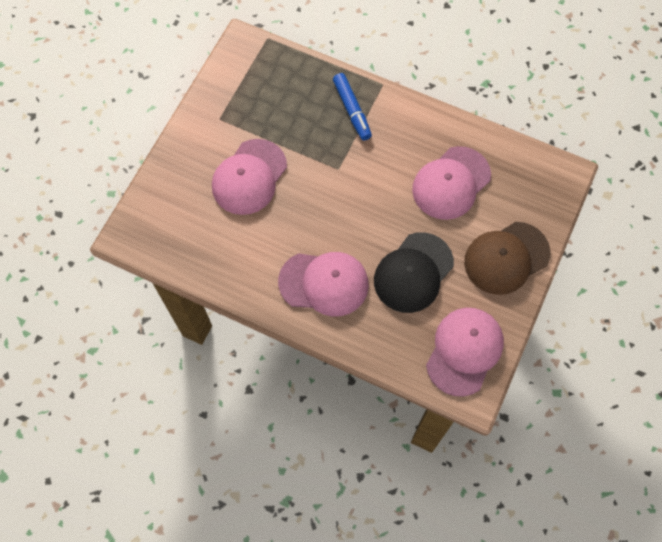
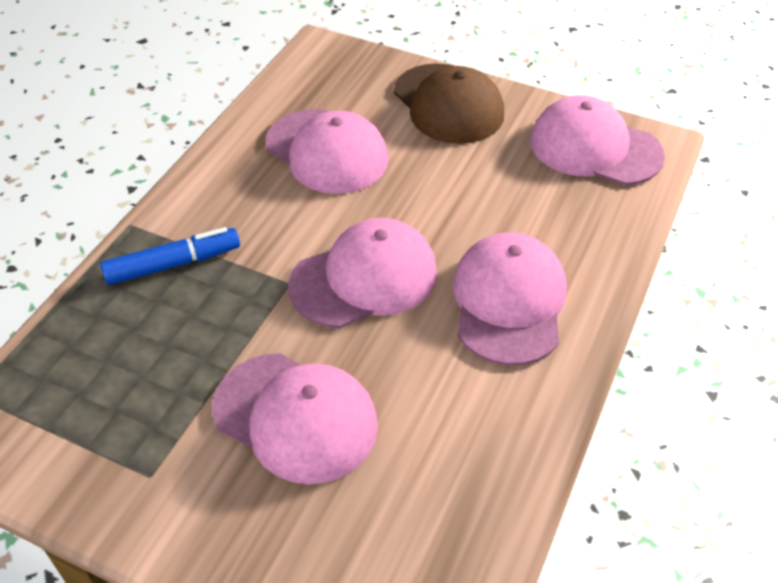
camera: 90 degrees left, 20 degrees down
black cap [374,232,454,313] -> none
none -> pink cap [288,218,437,328]

